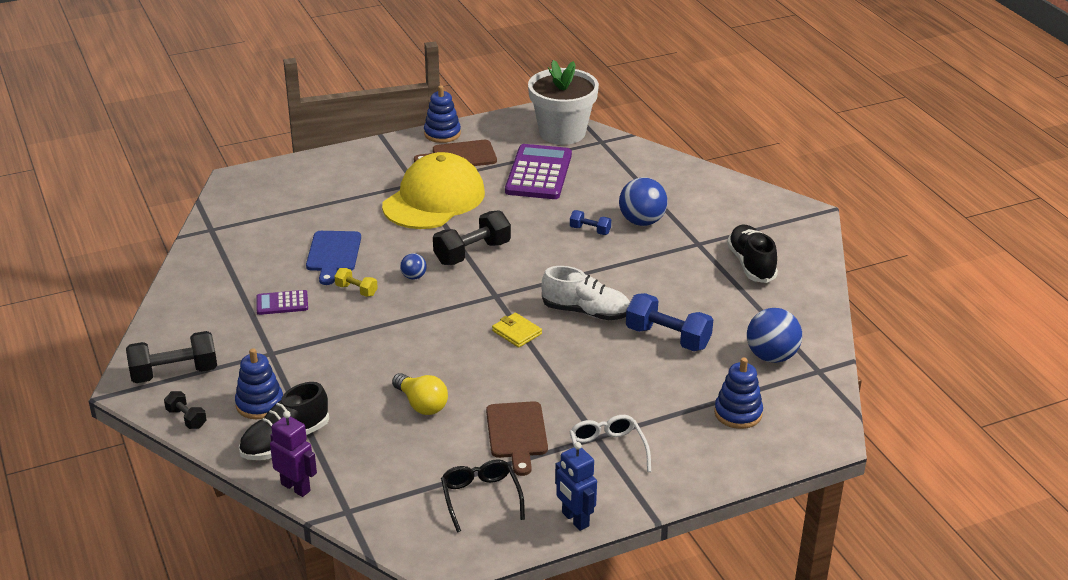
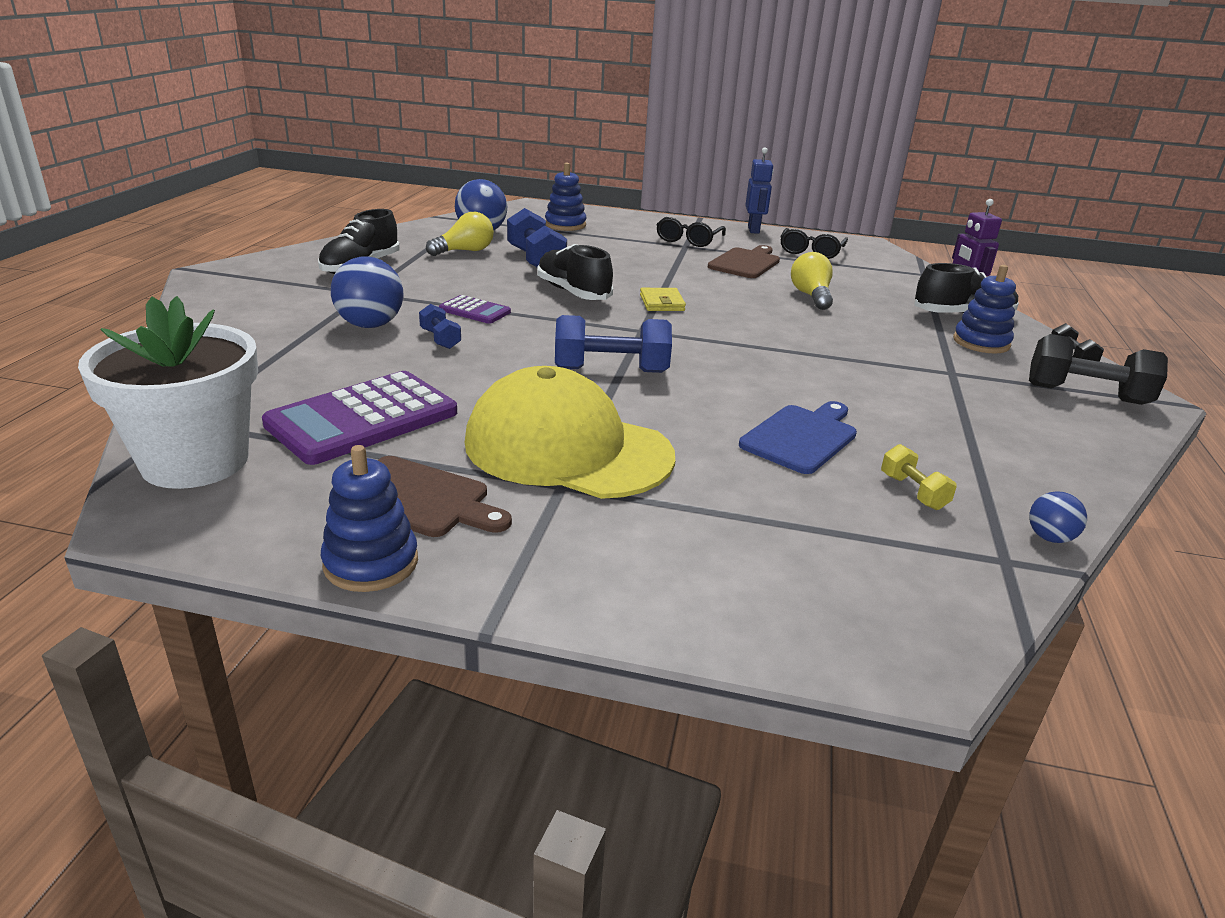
camera: 145 degrees left, 5 degrees down
purple calculator [256,290,308,315] -> purple calculator moved to [439,295,511,324]
yellow dumbbell [334,268,378,297] -> yellow dumbbell moved to [881,444,957,510]
yellow cap [382,152,485,229] -> yellow cap turned 45 degrees clockwise [465,366,675,499]
blue ball [400,253,427,280] -> blue ball moved to [1029,491,1087,543]
black dumbbell [433,210,511,265] -> blue dumbbell [555,315,672,373]
white shoe [541,266,630,320] -> black shoe [537,244,613,300]
white glasses [569,415,651,472] -> black glasses [656,217,726,247]
none -> yellow light bulb [426,212,494,256]

